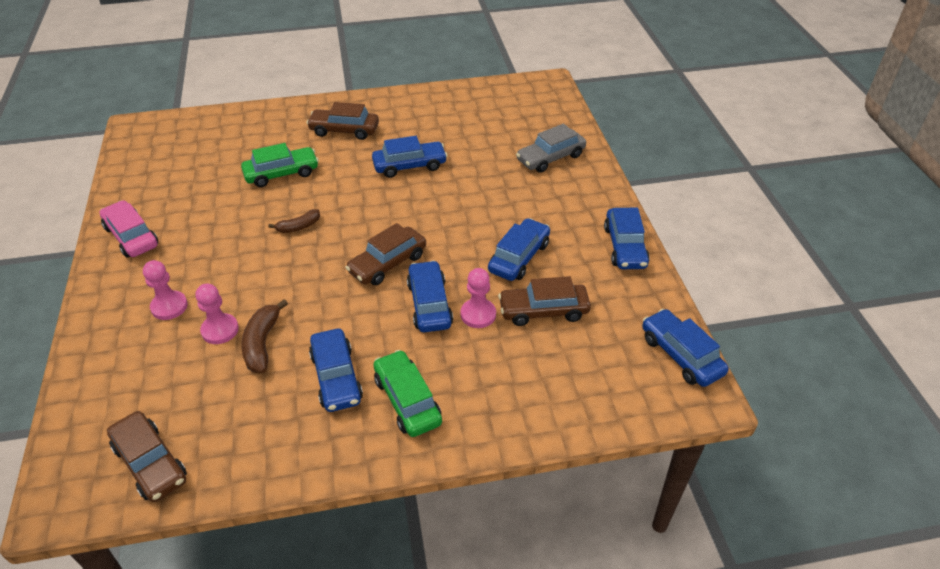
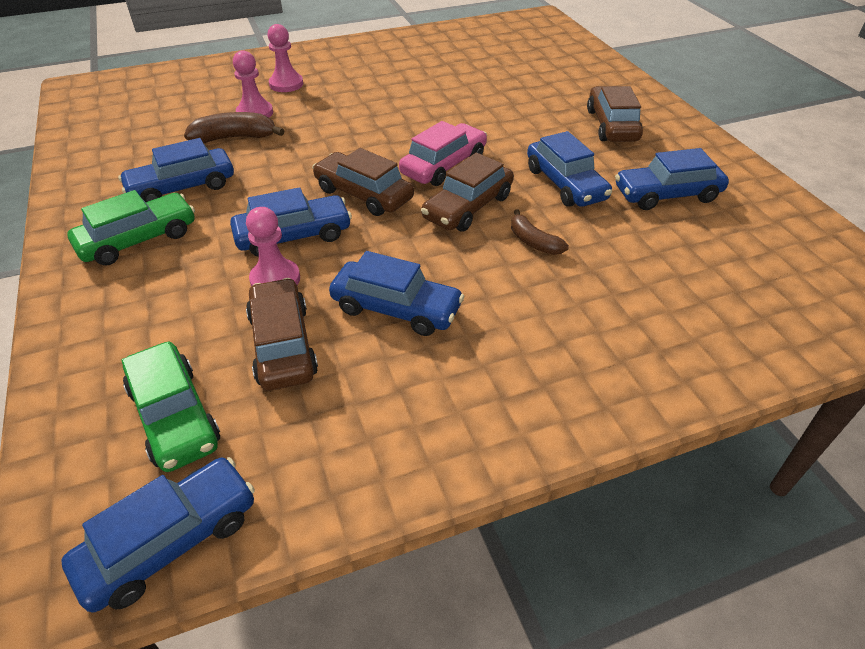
camera: 80 degrees right, 0 degrees up
pink car [100,200,158,257] -> pink car moved to [399,121,487,186]
brown car [107,411,187,502] -> brown car moved to [421,153,514,232]
green car [241,143,319,187] -> green car moved to [121,341,220,472]
brown banana [268,209,320,233] -> brown banana moved to [511,209,569,255]
grey car [516,124,586,173] -> none
blue car [604,207,650,269] -> blue car moved to [615,148,729,210]

